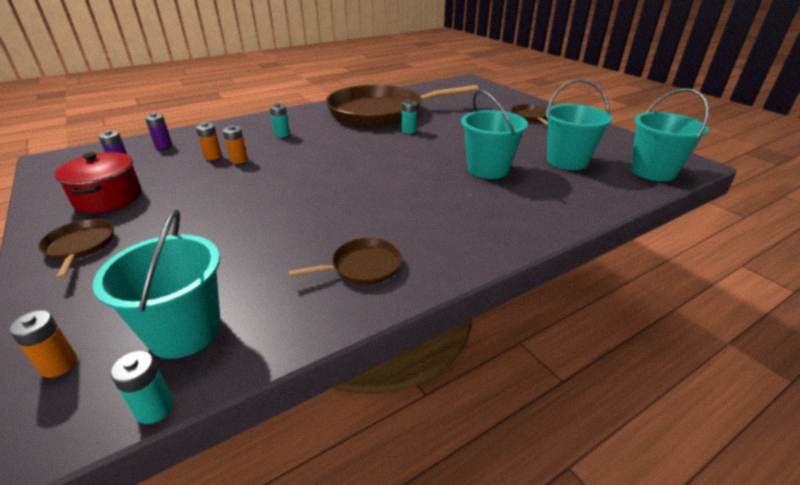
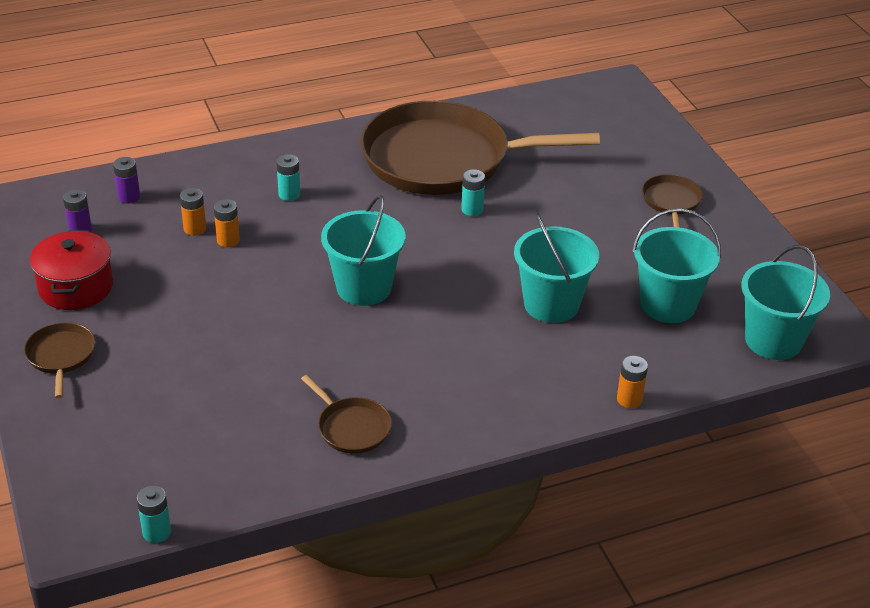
camera: 10 degrees right, 5 degrees up
orange battery [9,310,78,378] -> orange battery moved to [617,356,648,408]
turquoise bucket [93,209,221,359] -> turquoise bucket moved to [321,195,406,306]
brown pan [288,238,402,285] -> brown pan turned 60 degrees clockwise [301,375,392,454]

